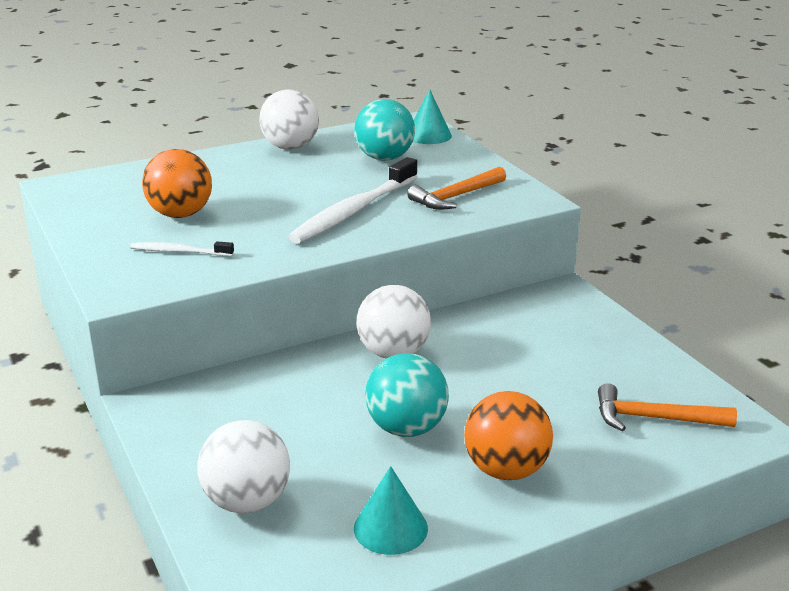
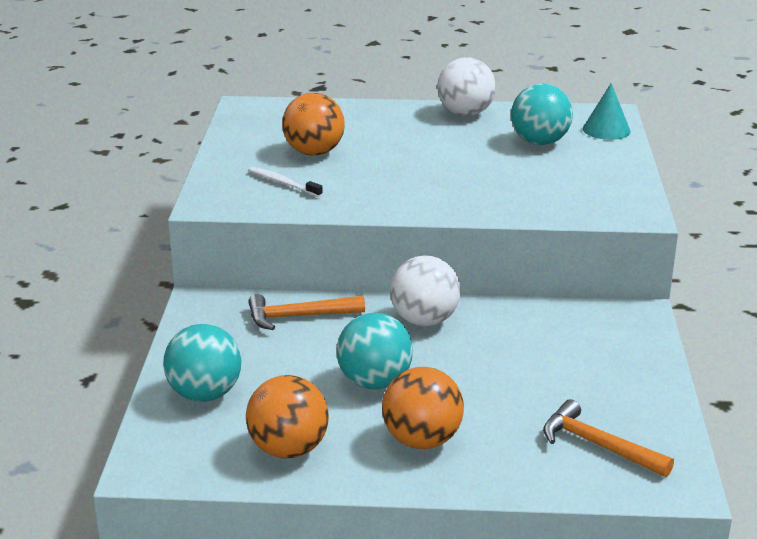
camera: 30 degrees right, 0 degrees up
white ball [197,420,290,513] -> turquoise ball [163,324,241,402]
white toothbrush [288,157,418,244] -> none
turquoise cone [354,466,428,555] -> orange ball [246,375,329,458]
orange hammer [408,167,506,210] -> orange hammer moved to [248,294,365,330]

